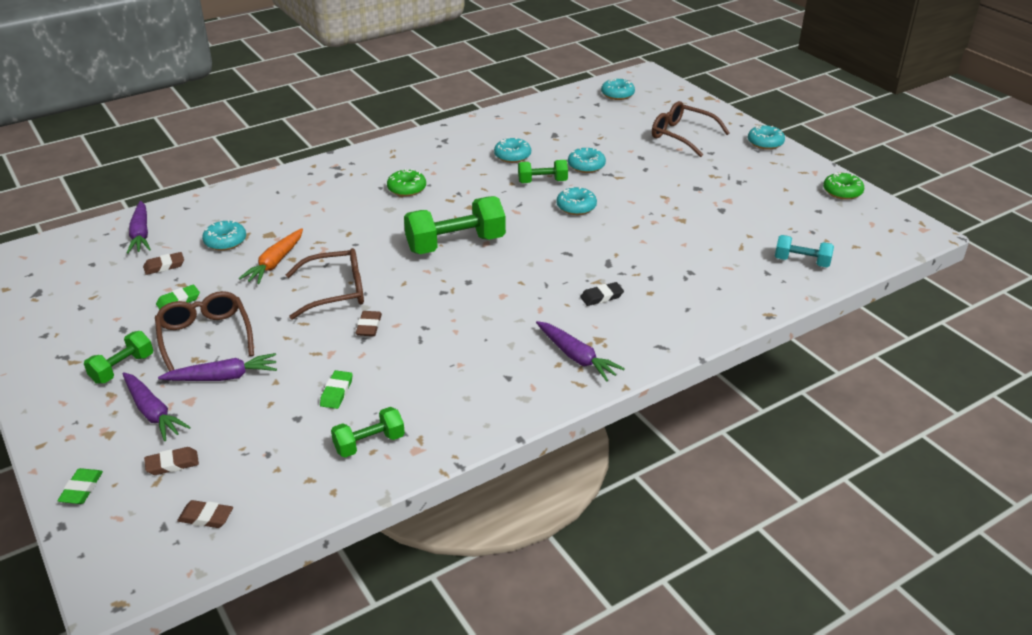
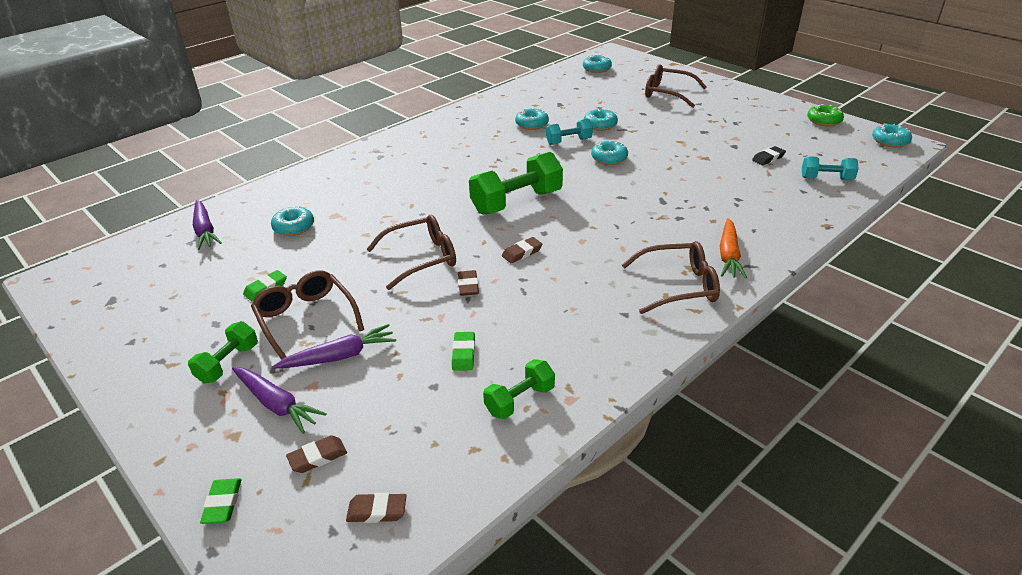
camera: 10 degrees left, 0 degrees up
brown eraser [143,252,184,275] -> brown eraser moved to [502,237,543,263]
orange carrot [239,228,303,284] -> orange carrot moved to [720,218,747,279]
green donut [387,169,426,196] -> none
green dumbbell [518,160,568,183] -> turquoise dumbbell [546,119,593,145]
purple carrot [536,321,625,381] -> brown glasses [622,241,720,314]
black eraser [580,282,624,306] -> black eraser moved to [752,146,786,165]
turquoise donut [748,125,785,150] -> turquoise donut moved to [872,124,912,147]

